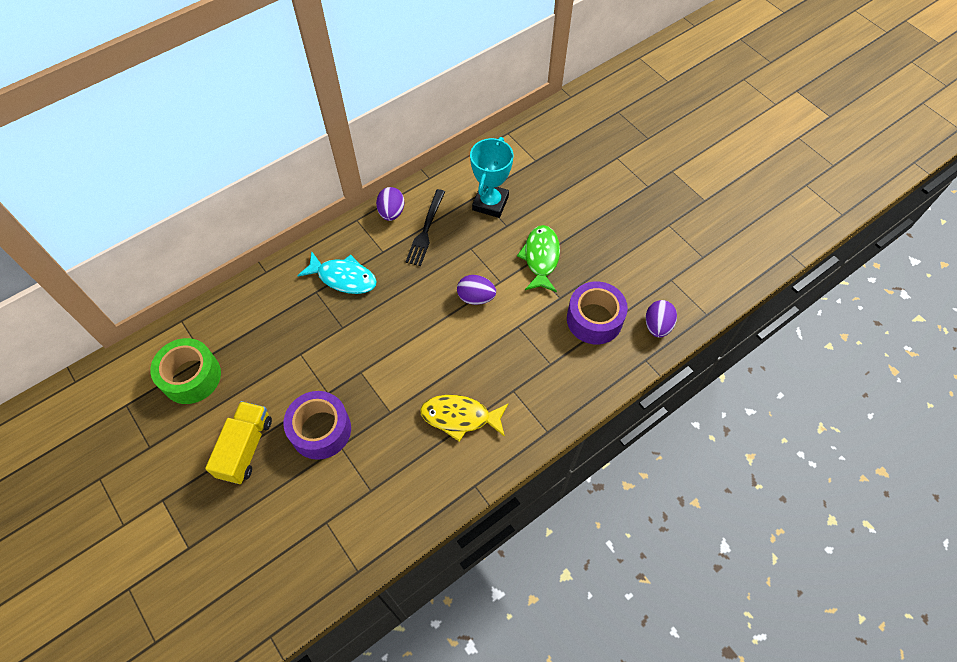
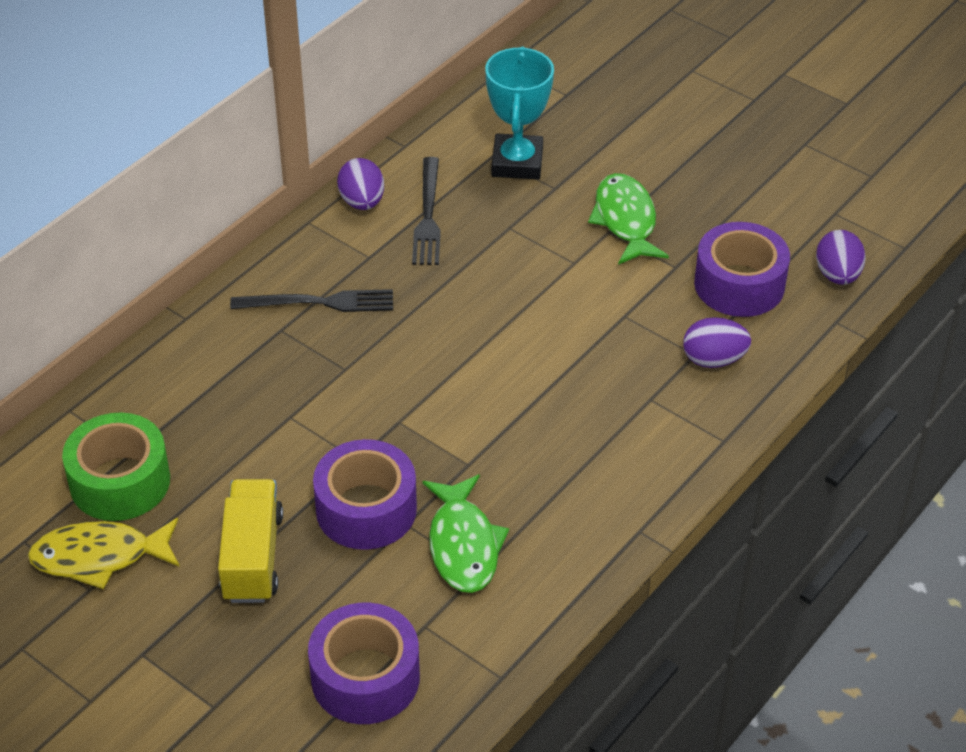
camera: 15 degrees left, 15 degrees down
turquoise fish [297,251,377,294] -> black fork [230,289,393,312]
yellow fish [420,395,508,442] -> yellow fish moved to [28,518,180,589]
purple egg [457,275,496,305] -> purple egg moved to [683,317,751,368]
none -> purple tape [308,603,420,724]
none -> green fish [422,474,509,593]

